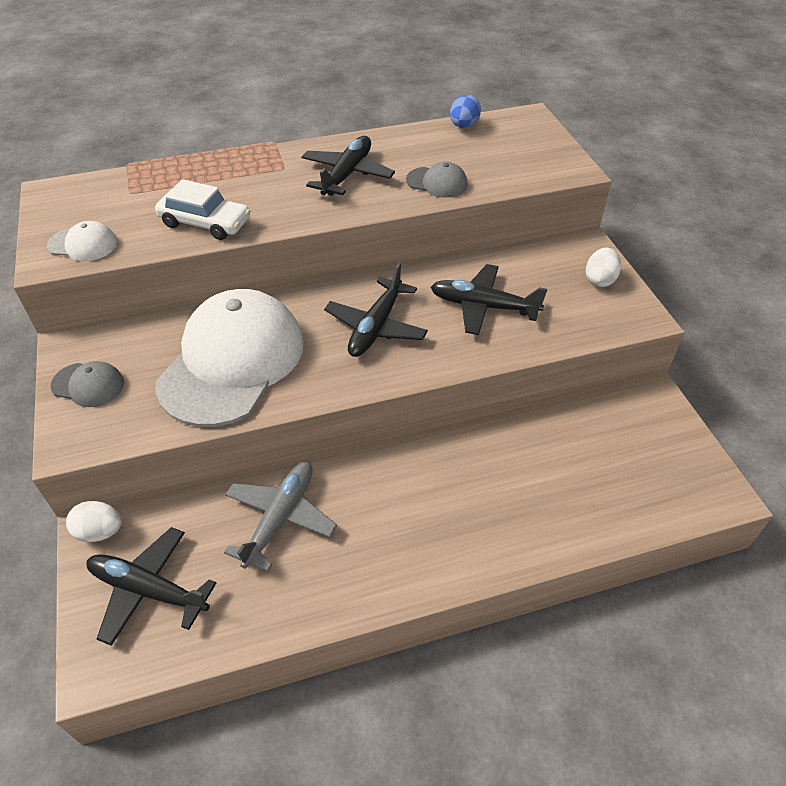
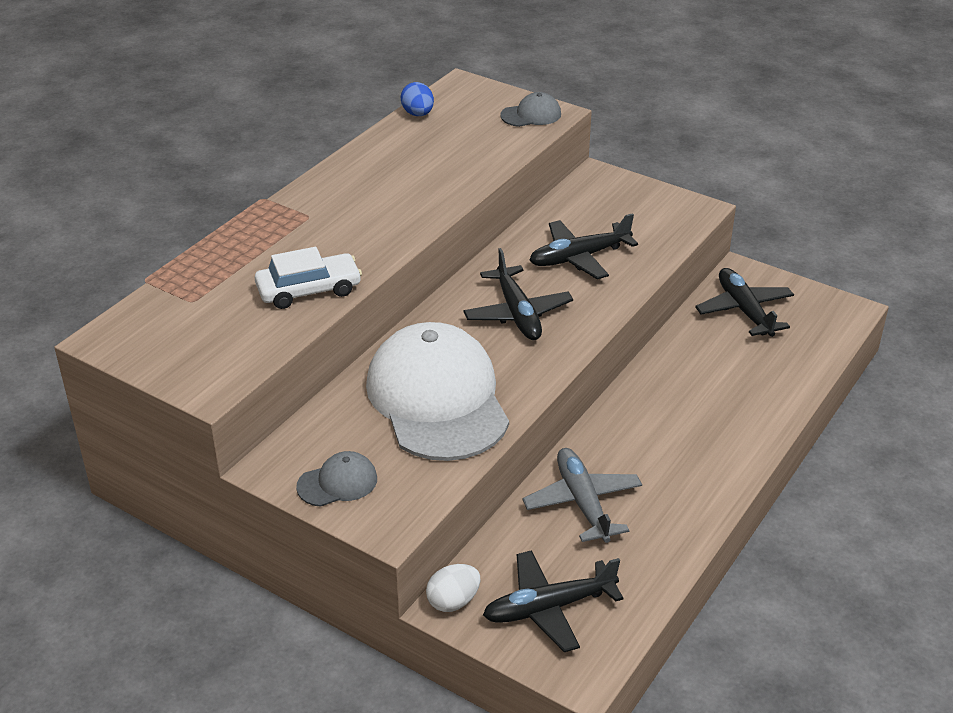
camera: 40 degrees left, 10 degrees down
white cap [47,221,117,261] -> none
black plane [302,136,395,196] -> black plane moved to [695,268,794,337]
grey cap [406,162,468,198] -> grey cap moved to [500,92,561,127]
white egg [586,248,621,287] -> none

